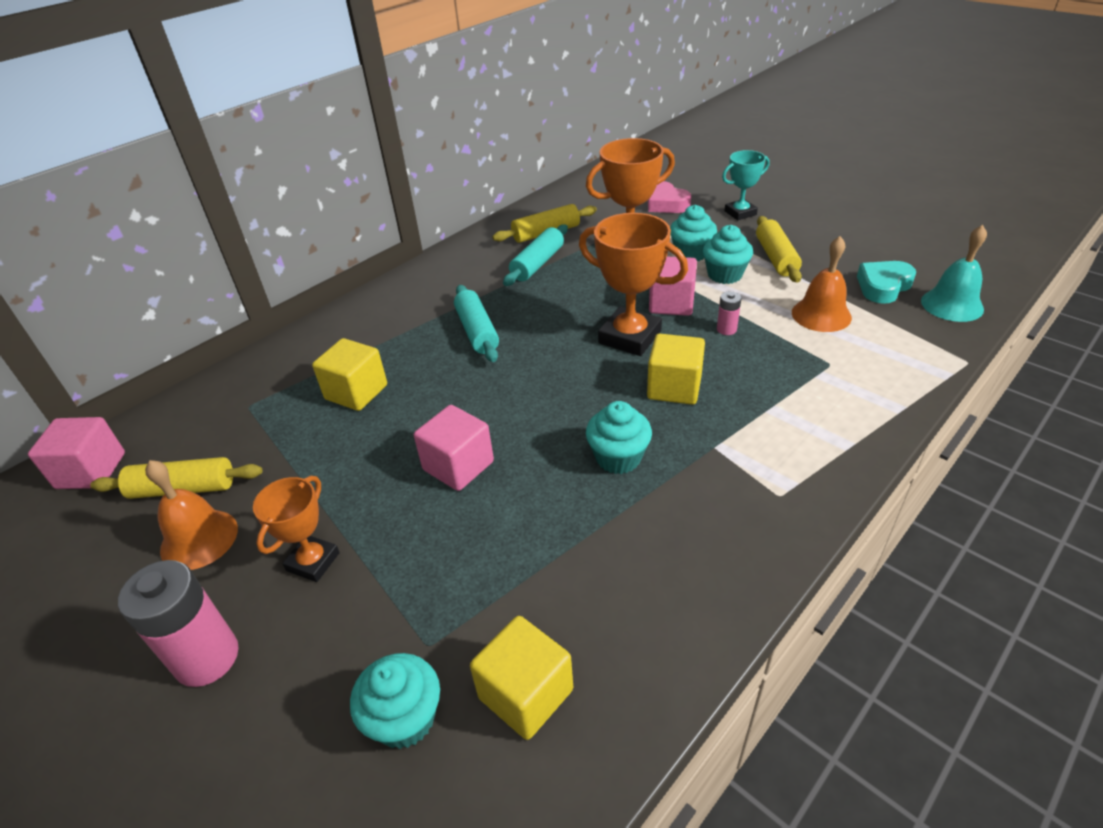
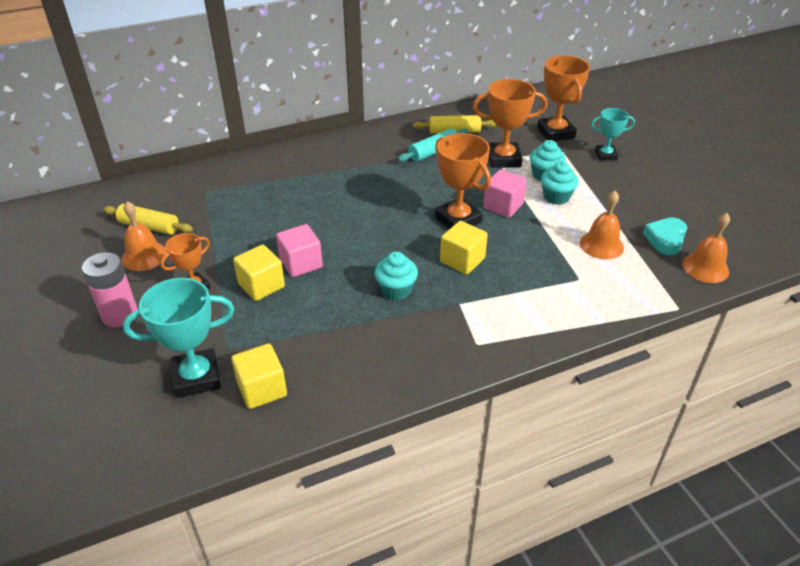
camera: 20 degrees right, 0 degrees up
pink cube [28,417,125,489] -> none
yellow cube [312,338,387,411] -> yellow cube moved to [233,245,285,301]
turquoise cupcake [350,653,440,749] -> turquoise trophy [123,278,234,398]
turquoise rolling pin [454,285,499,362] -> none
pink heart [648,181,691,213] -> orange trophy [537,56,590,141]
pink battery [717,292,742,335] -> none
yellow rolling pin [756,216,802,283] -> none
turquoise heart [857,261,916,304] -> turquoise heart turned 45 degrees counterclockwise [643,217,687,255]
turquoise bell [921,225,987,322] -> orange bell [682,213,730,283]

